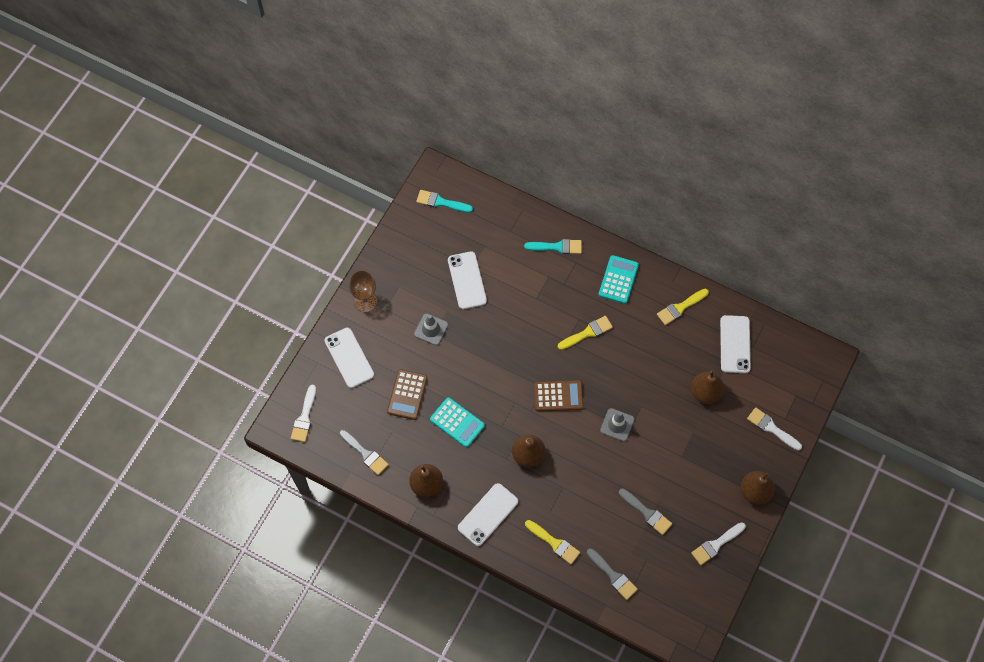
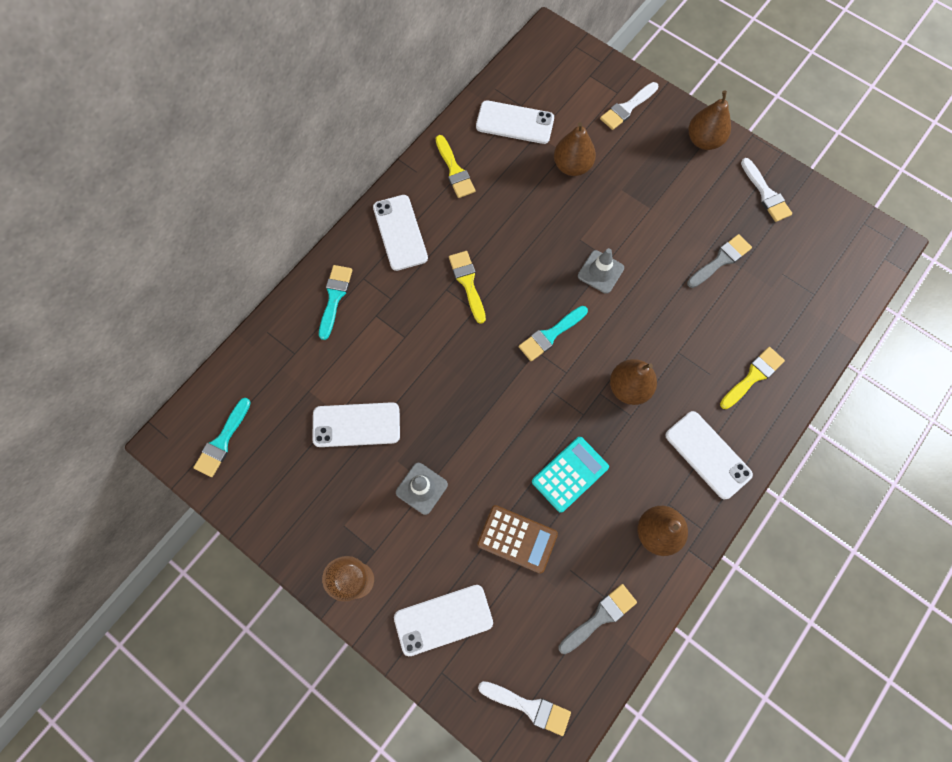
camera: 80 degrees left, 5 degrees up
brown calculator [534,380,584,412] -> turquoise brush [519,306,588,361]
grey brush [587,548,638,600] -> none
turquoise calculator [599,255,639,304] -> white phone [373,195,428,271]

